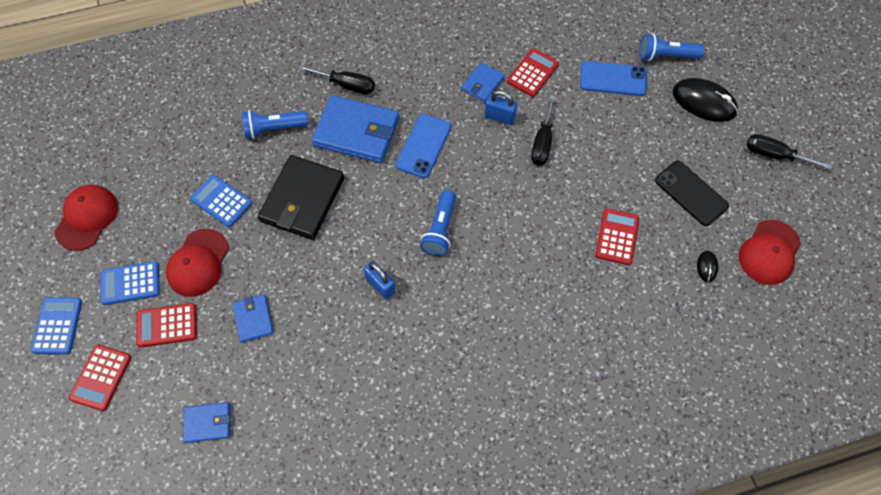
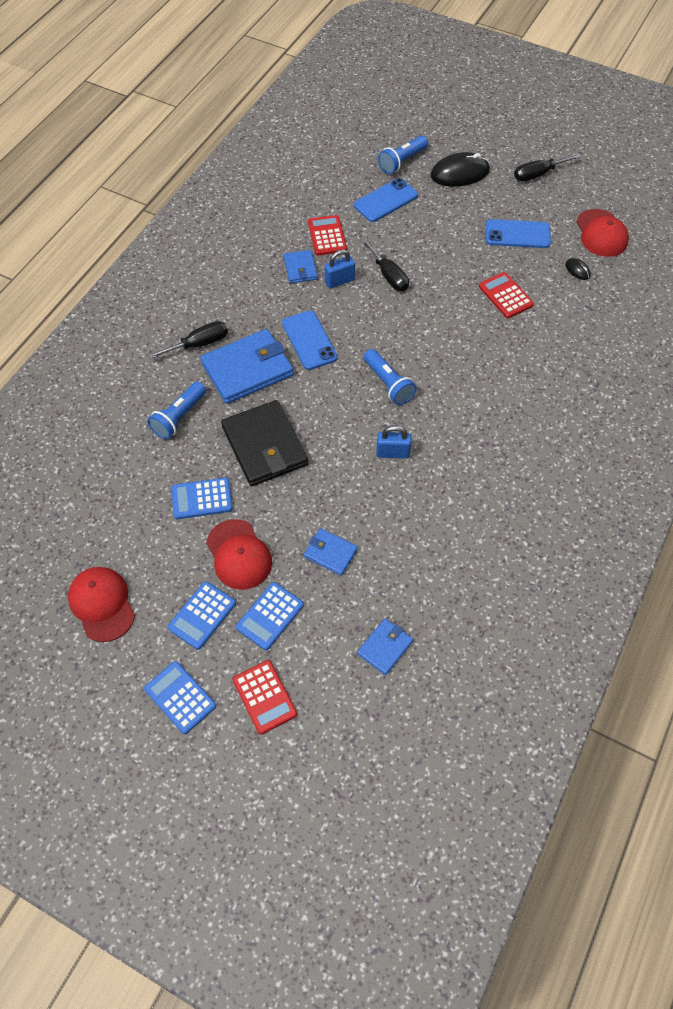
camera: 45 degrees left, 5 degrees down
red calculator [136,303,197,347] -> blue calculator [236,582,304,650]
black phone [655,161,729,226] -> blue phone [486,219,551,248]

